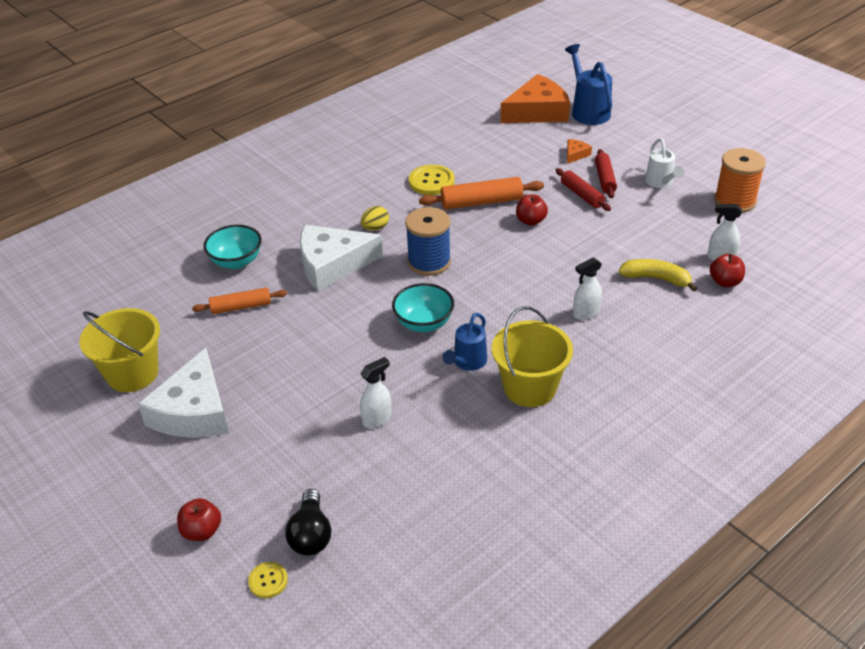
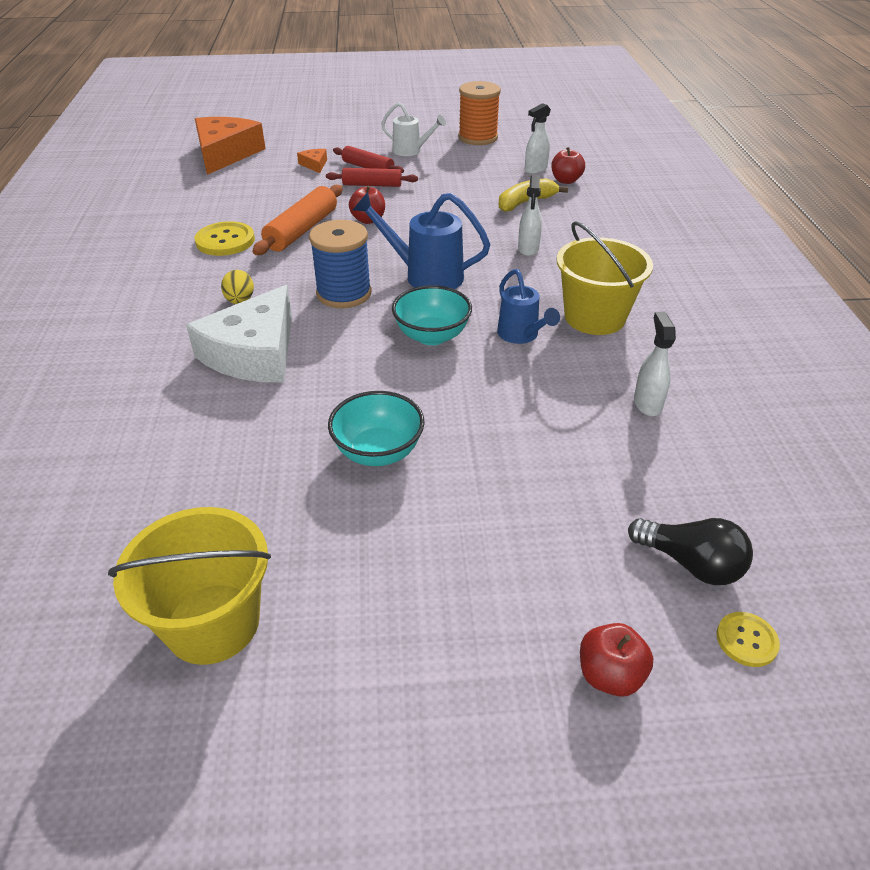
camera: 55 degrees left, 0 degrees up
white cheese [138,348,229,438] -> none
orange rolling pin [192,288,287,314] -> none
turquoise bowl [204,225,262,269] -> turquoise bowl moved to [328,391,425,466]
white spray bottle [360,357,391,428] -> white spray bottle moved to [634,312,676,416]
blue watering can [565,44,612,125] -> blue watering can moved to [353,192,491,289]

